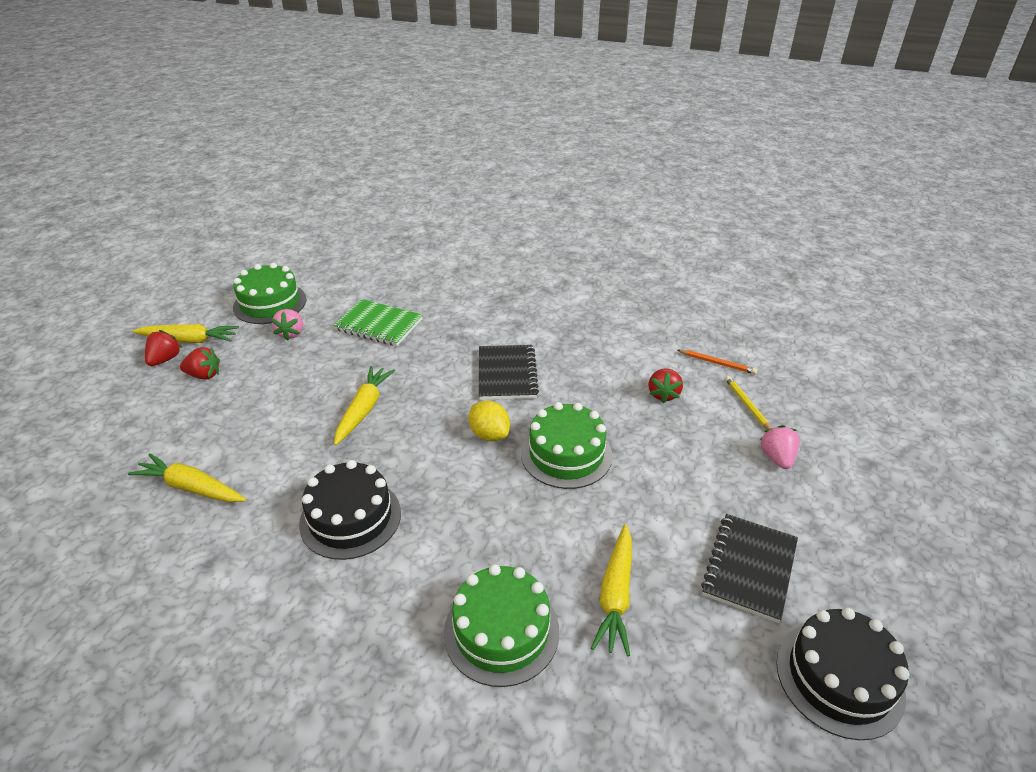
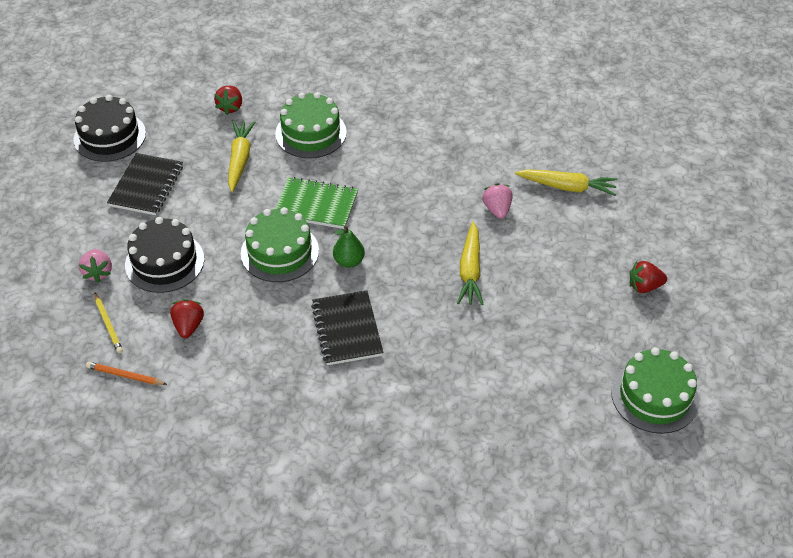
camera: 170 degrees right, 10 degrees up
yellow carrot [133,324,239,343] -> none
red strawberry [145,330,182,366] -> red strawberry moved to [214,86,242,115]
pink strawberry [271,309,303,341] -> pink strawberry moved to [482,183,513,219]
black cake [299,460,401,560] -> black cake moved to [125,217,204,293]
green notebook [333,299,422,346] -> green notebook moved to [275,177,358,229]
yellow lemon [469,401,510,441] -> green pear [333,226,365,268]

